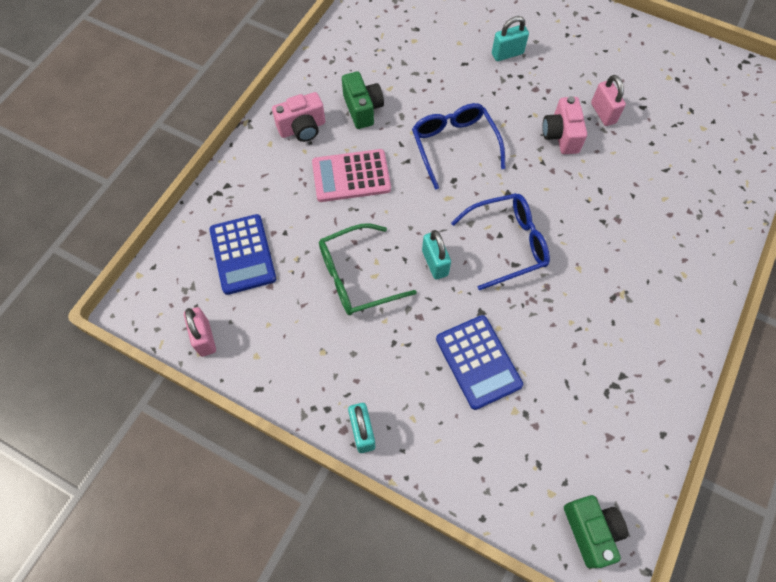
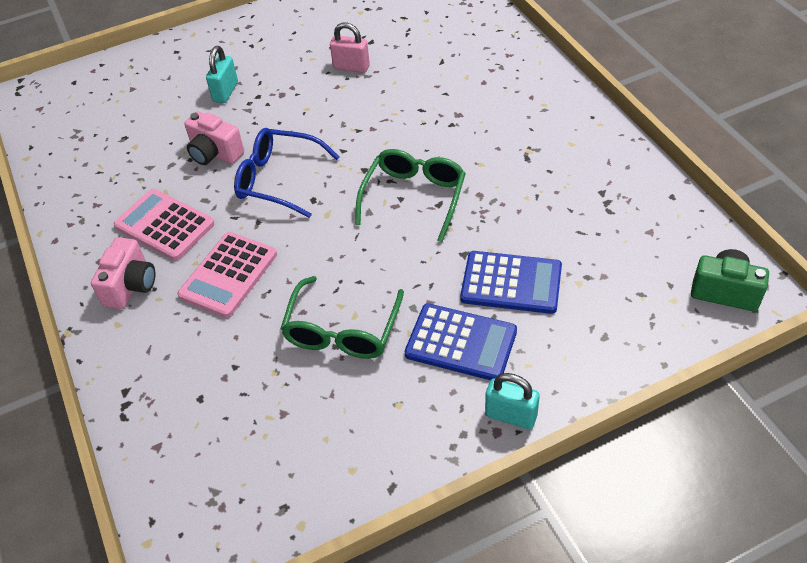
camera: 50 degrees left, 15 degrees down
pink padlock [184,307,216,357] -> none
blue calculator [209,214,276,295] -> blue calculator moved to [405,303,517,380]
green camera [342,71,384,129] -> pink calculator [113,189,215,261]
turquoise padlock [422,230,451,280] -> none
blue glasses [451,193,550,290] -> green glasses [355,149,466,242]
pink camera [542,96,587,154] -> pink camera moved to [184,111,244,165]

